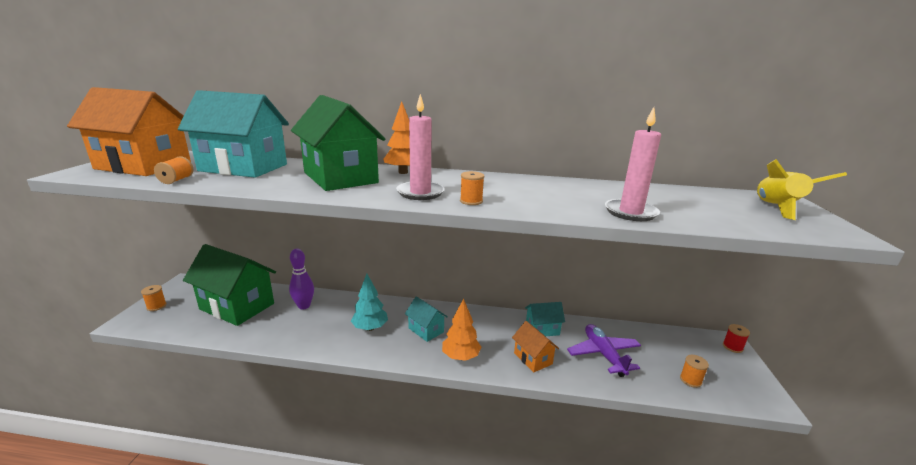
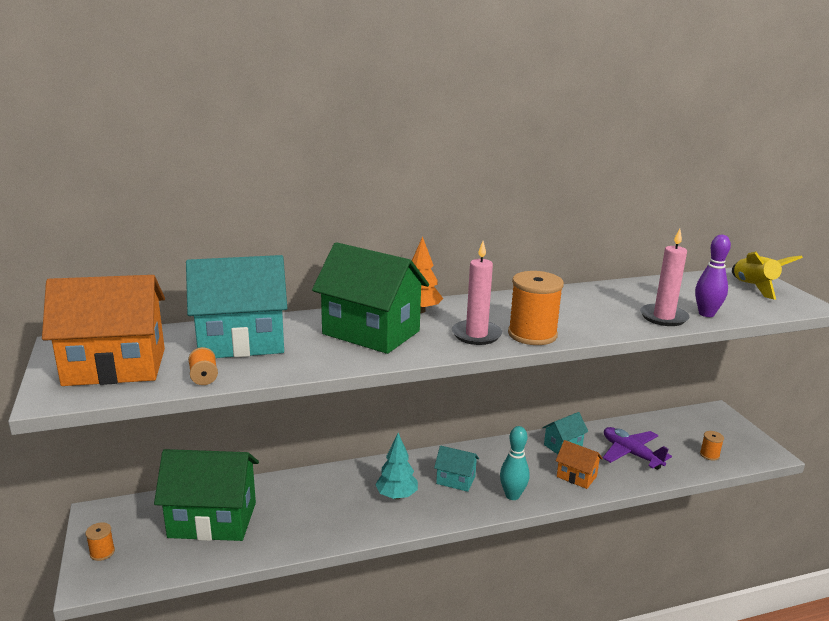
camera: 25 degrees left, 0 degrees up
purple bowling pin [289,249,314,309] -> purple bowling pin moved to [695,235,731,317]
orange tree [442,299,481,361] -> turquoise bowling pin [500,426,530,500]
orange spool [460,171,484,205] -> orange spool [508,271,564,345], size x2.13
red spool [723,324,750,353] -> none

